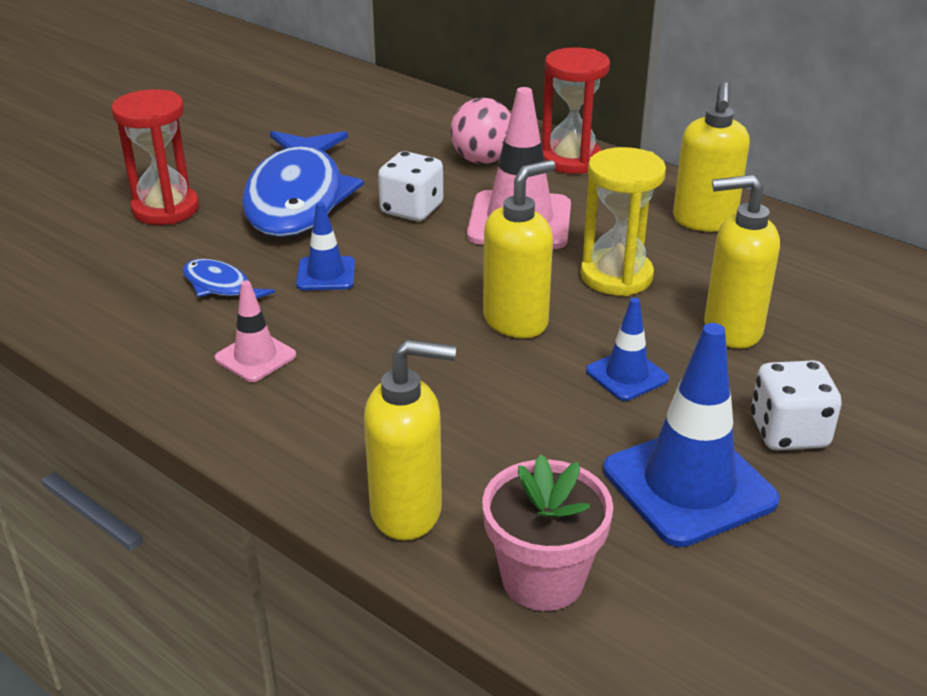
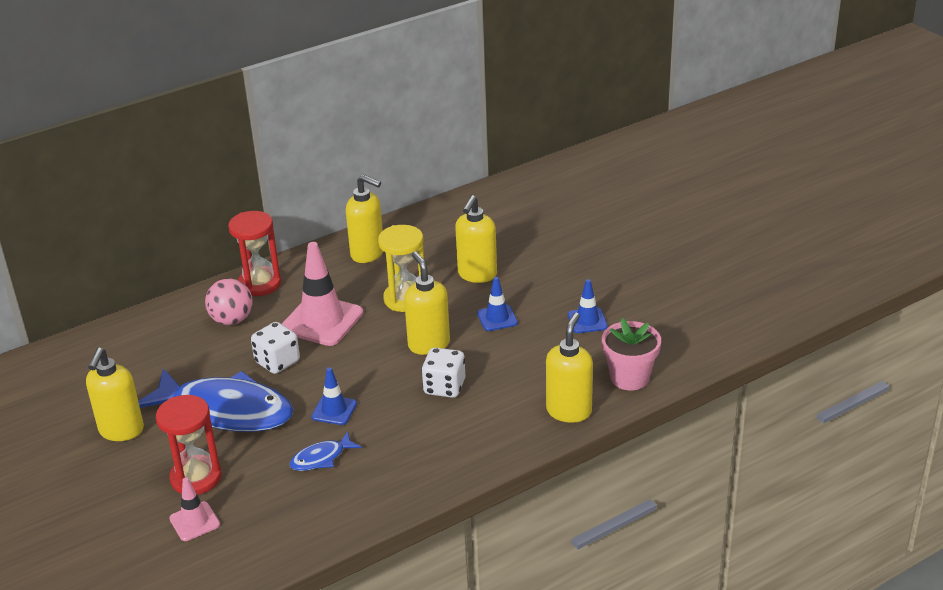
camera: 70 degrees left, 0 degrees up
pink traffic cone [214,280,296,382] -> pink traffic cone moved to [169,477,220,541]
blue traffic cone [603,323,780,547] -> blue traffic cone [568,279,608,333], size x0.53
white dice [751,360,842,450] -> white dice moved to [421,348,466,398]
none -> yellow soap dispenser [86,348,144,441]

